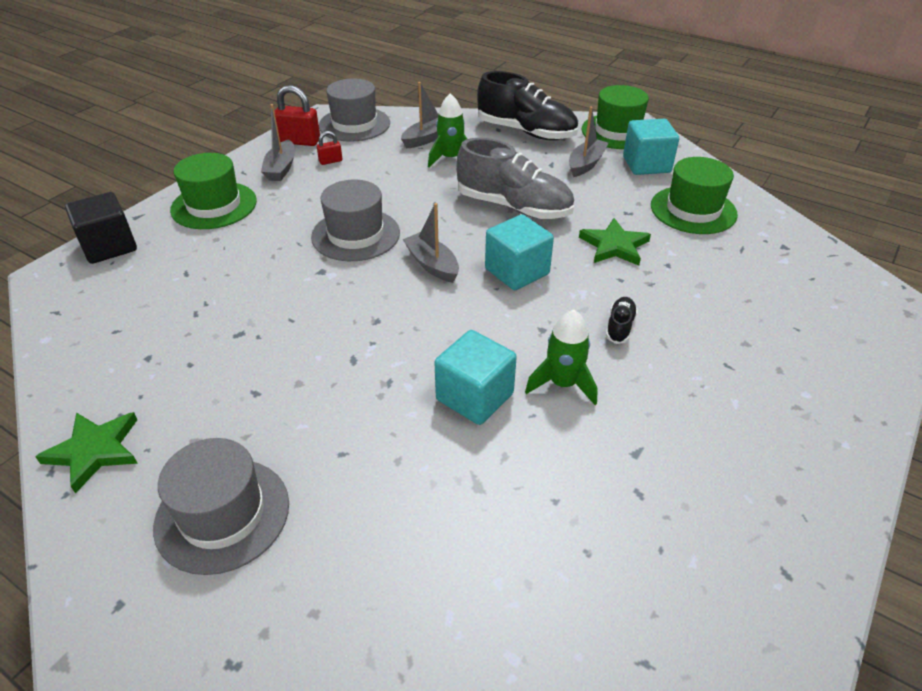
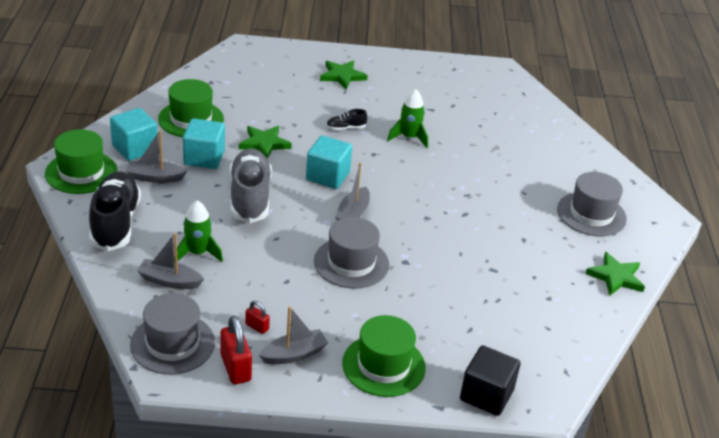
camera: 125 degrees left, 5 degrees down
turquoise cube [434,330,517,425] -> turquoise cube moved to [183,118,225,169]
none -> green star [320,60,368,89]

